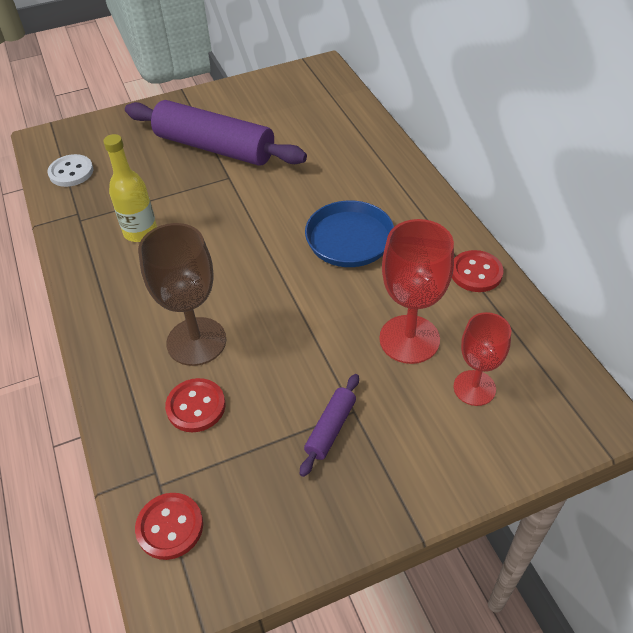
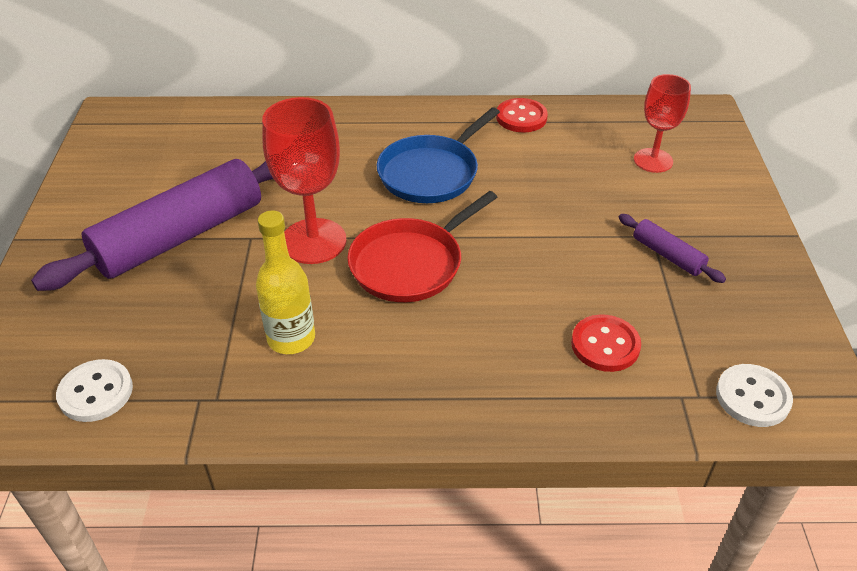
camera: 70 degrees left, 5 degrees down
red button [135,493,203,560] -> white button [716,364,793,427]
brown goblet [138,223,226,366] -> none
red goblet [379,219,454,364] -> red goblet moved to [262,97,346,264]
none -> red pan [347,191,497,302]

